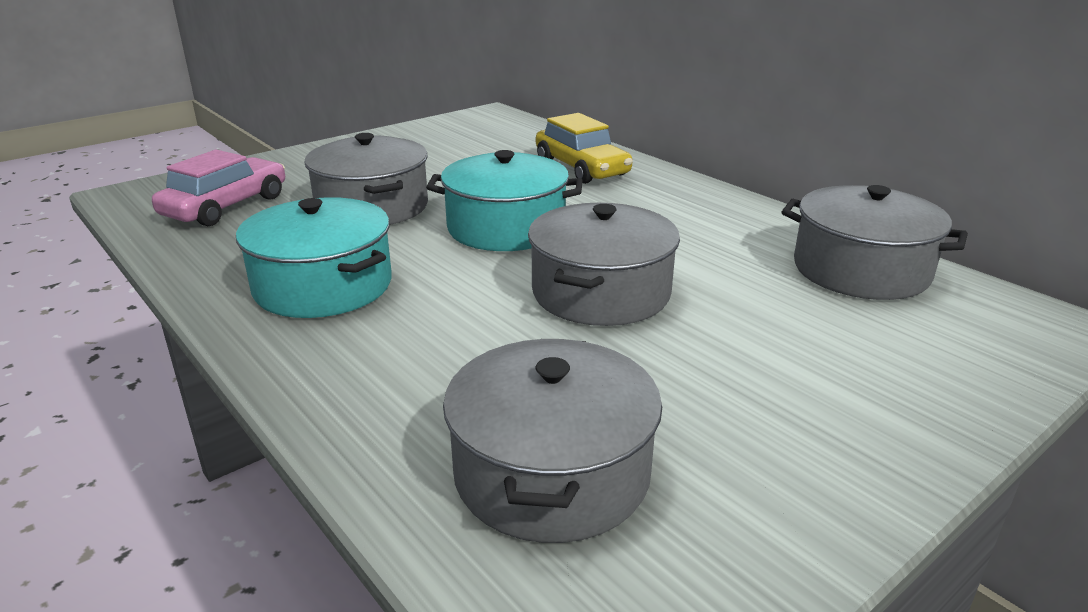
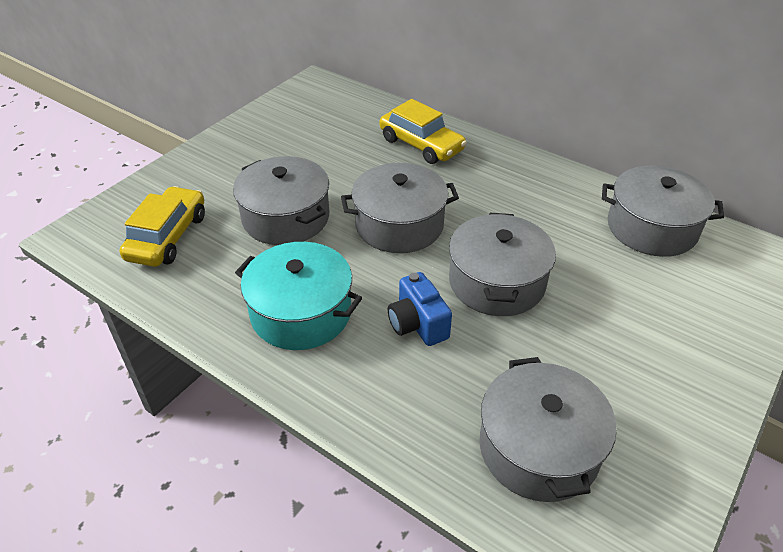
camera: 15 degrees left, 15 degrees up
pink car [152,150,285,226] -> yellow car [120,186,205,267]
turquoise pot [426,150,583,251] -> grey pot [341,163,459,253]
none -> blue camera [388,272,452,346]

